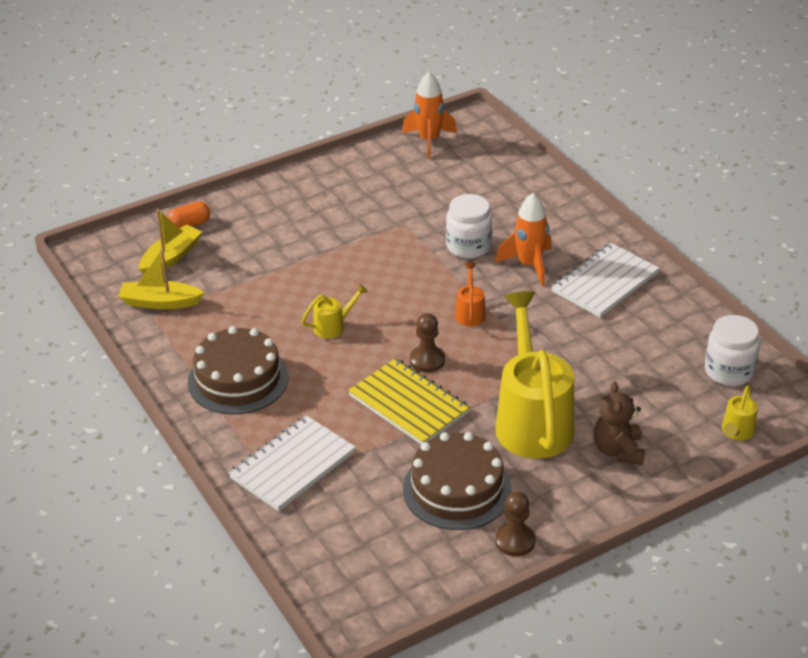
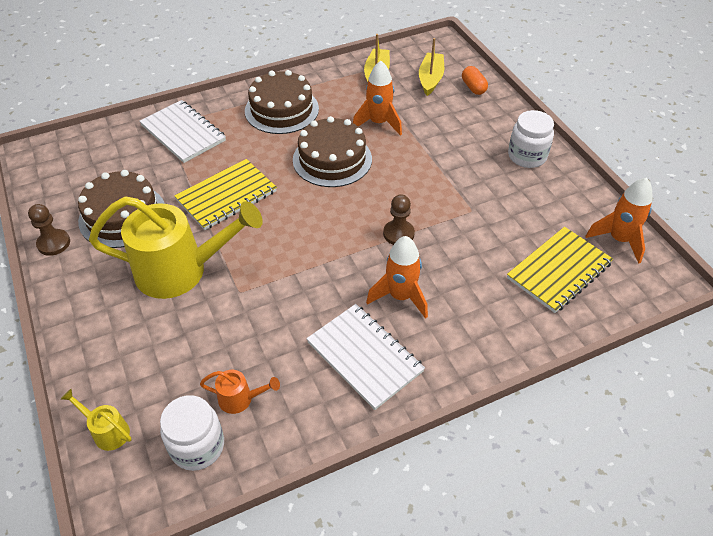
camera: 95 degrees right, 10 degrees up
yellow boat [139,209,202,274] -> yellow boat turned 120 degrees counterclockwise [419,38,444,96]
yellow watering can [301,284,368,338] -> brown cake [293,116,372,187]
brown pawn [410,313,445,372] -> brown pawn moved to [383,194,415,245]
white jar [446,194,492,259] -> white jar moved to [508,110,554,168]
orange watering can [455,263,486,326] -> orange watering can moved to [200,370,280,414]
brown teddy bear [594,382,645,465] -> none
none -> orange rocket [353,61,402,136]
none -> yellow notebook [507,227,613,313]

